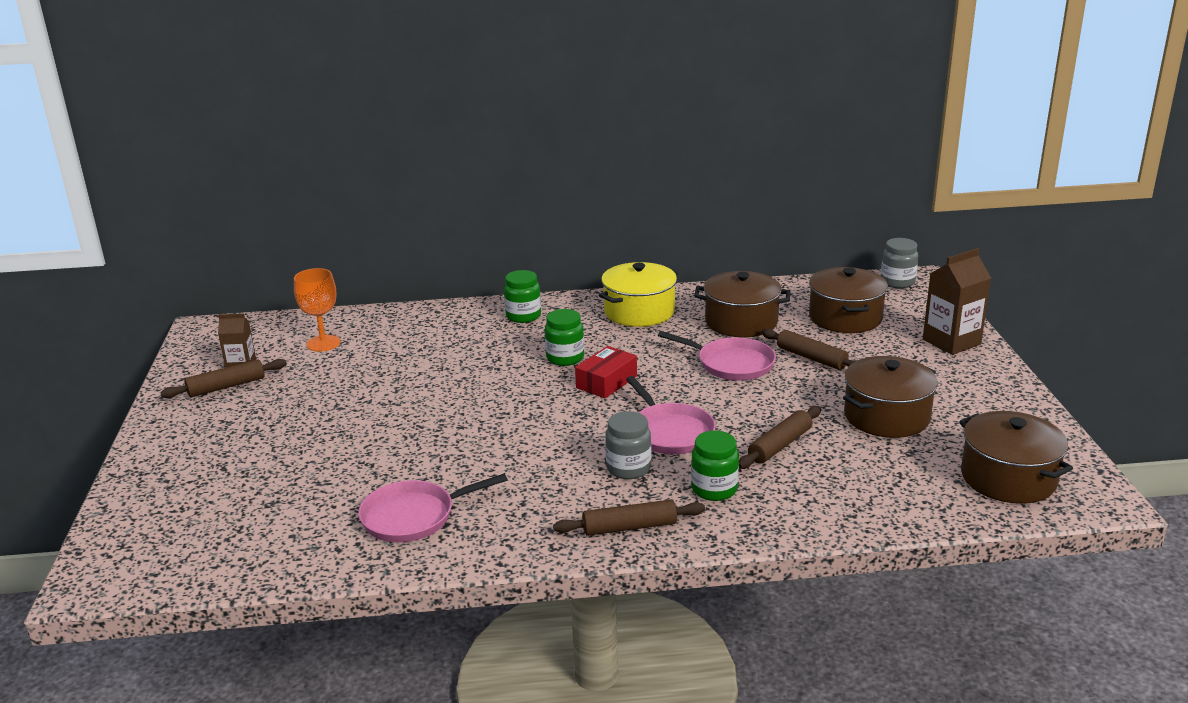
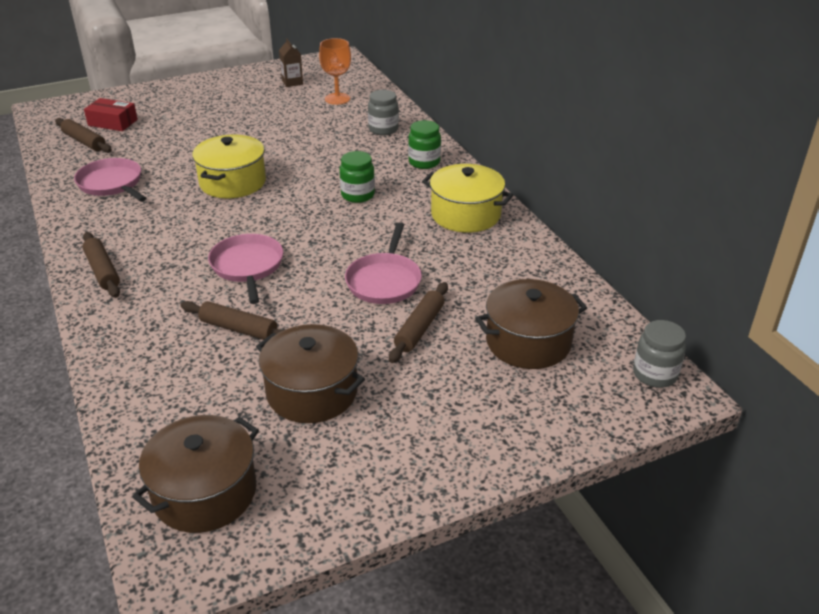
camera: 70 degrees right, 10 degrees up
brown rolling pin [160,359,287,398] -> brown rolling pin moved to [55,118,112,153]
red box [575,346,637,398] -> red box moved to [84,98,138,131]
grey jar [605,411,651,479] -> grey jar moved to [368,90,399,136]
pink pan [626,376,716,454] -> pink pan turned 120 degrees clockwise [208,234,283,304]
green jar [691,431,739,501] -> none
brown pot [694,271,790,337] -> none
brown carton [923,248,991,355] -> none
none -> yellow pot [192,135,266,198]

